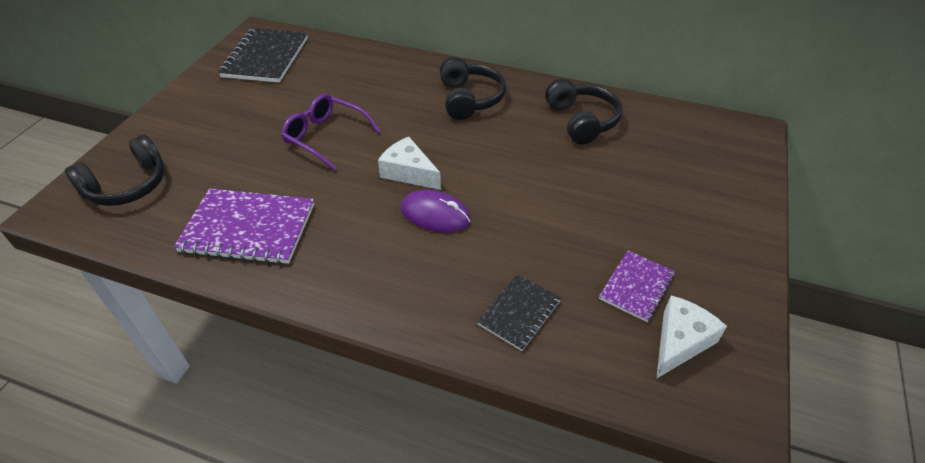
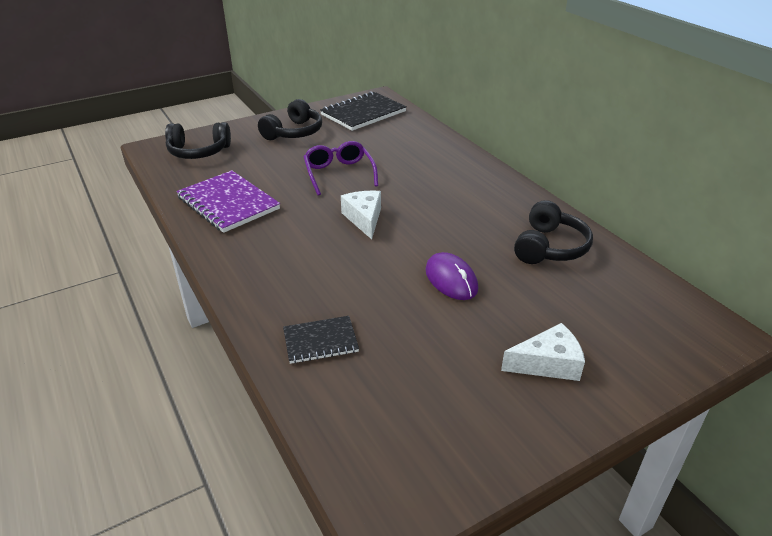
camera: 40 degrees right, 10 degrees down
purple mouse [401,190,471,233] -> purple mouse moved to [425,252,478,300]
black headphones [440,57,506,120] -> black headphones moved to [258,99,322,140]
purple notebook [599,251,675,322] -> none
white cheese [656,295,727,379] -> white cheese moved to [501,323,585,381]

